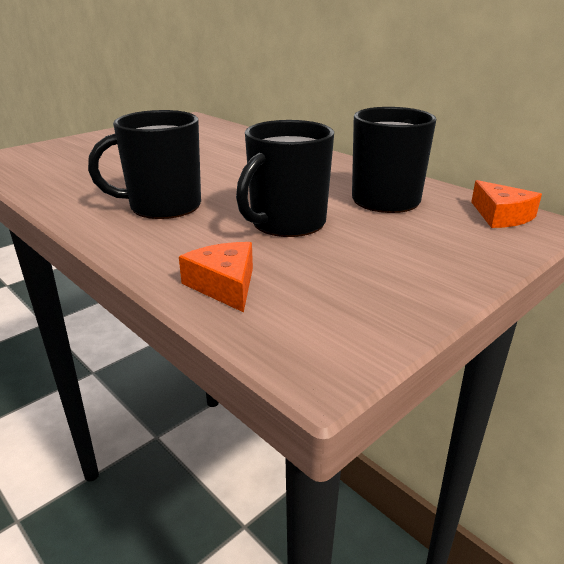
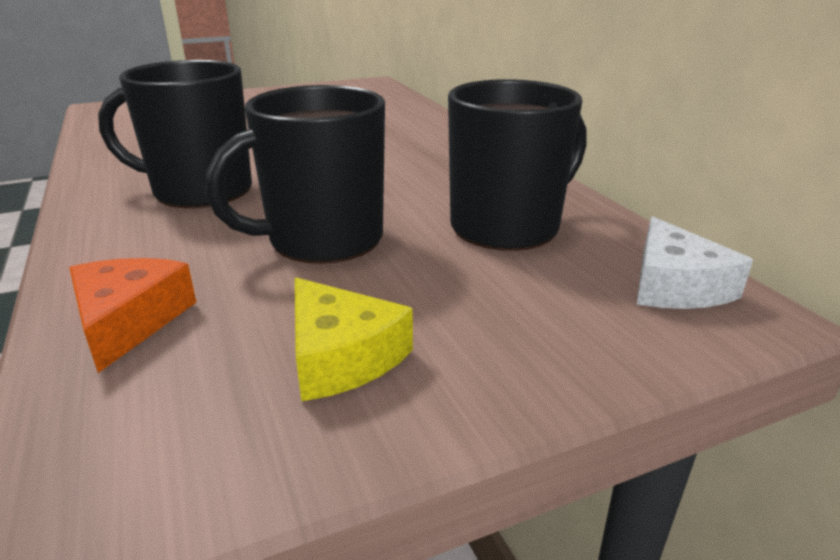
camera: 20 degrees right, 0 degrees up
orange cheese [471,180,542,228] -> white cheese [637,217,753,309]
none -> yellow cheese [295,277,413,401]

